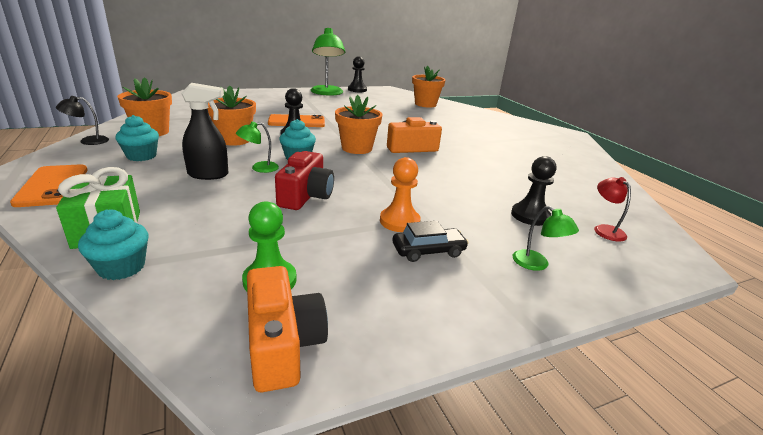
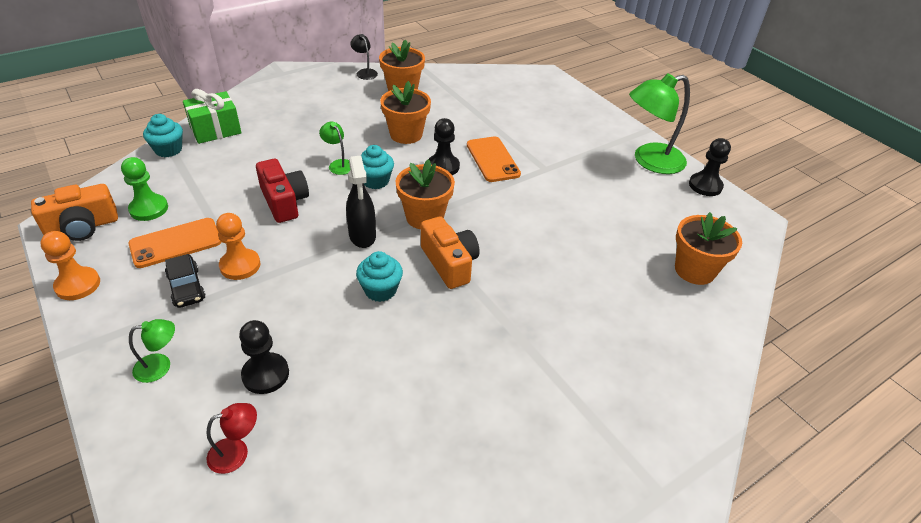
camera: 80 degrees right, 15 degrees up
orange phone [10,164,88,207] -> orange phone moved to [128,218,221,268]
turquoise cupcake [116,115,159,161] -> turquoise cupcake moved to [356,251,403,302]
black spray bottle [181,83,228,180] -> black spray bottle moved to [346,156,376,248]
red camera [275,151,334,210] -> red camera turned 120 degrees counterclockwise [256,159,309,223]
green lamp [513,206,579,271] -> green lamp turned 150 degrees counterclockwise [129,319,175,383]
none -> orange pawn [40,231,100,300]

